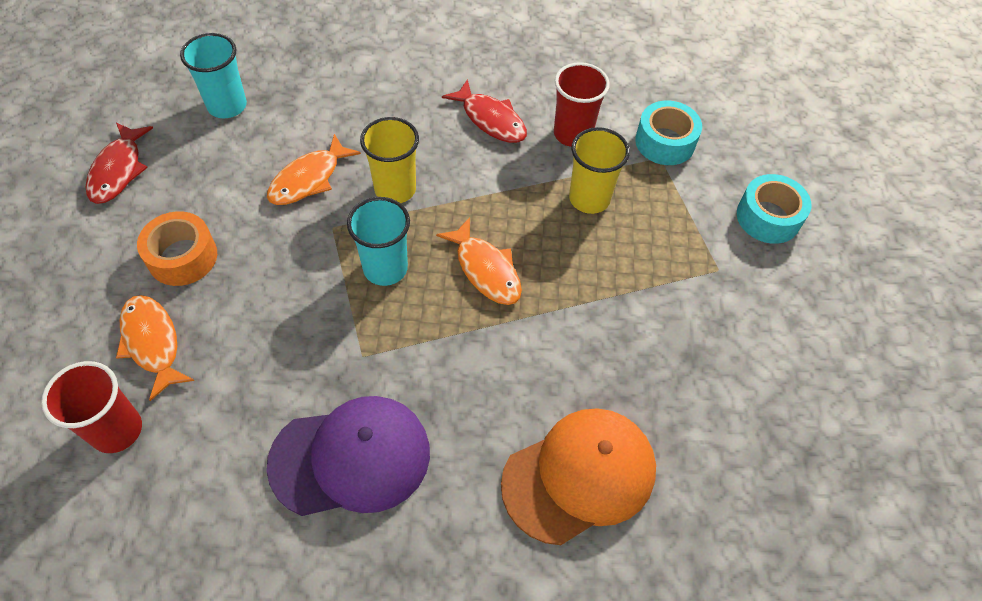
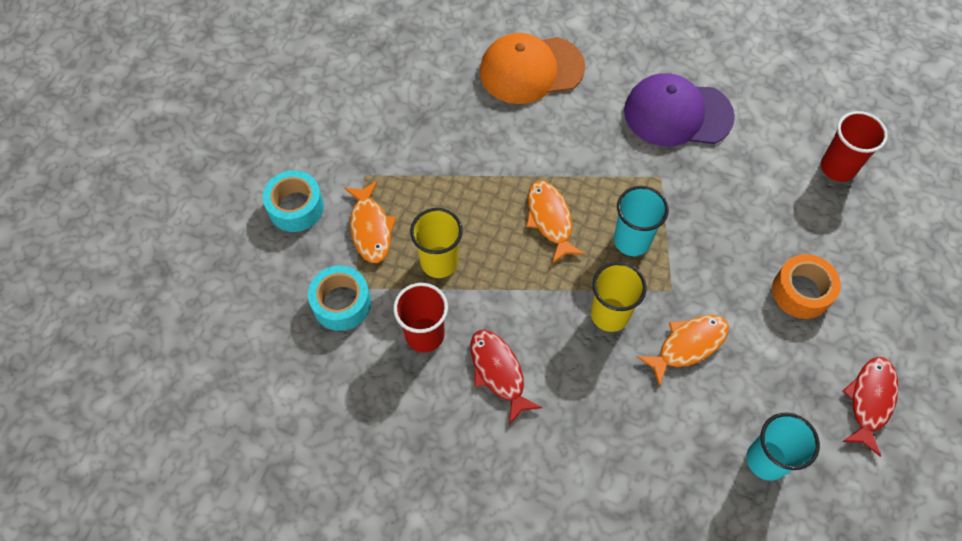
camera: 160 degrees left, 5 degrees up
orange fish [116,295,195,401] -> orange fish moved to [344,181,396,263]

